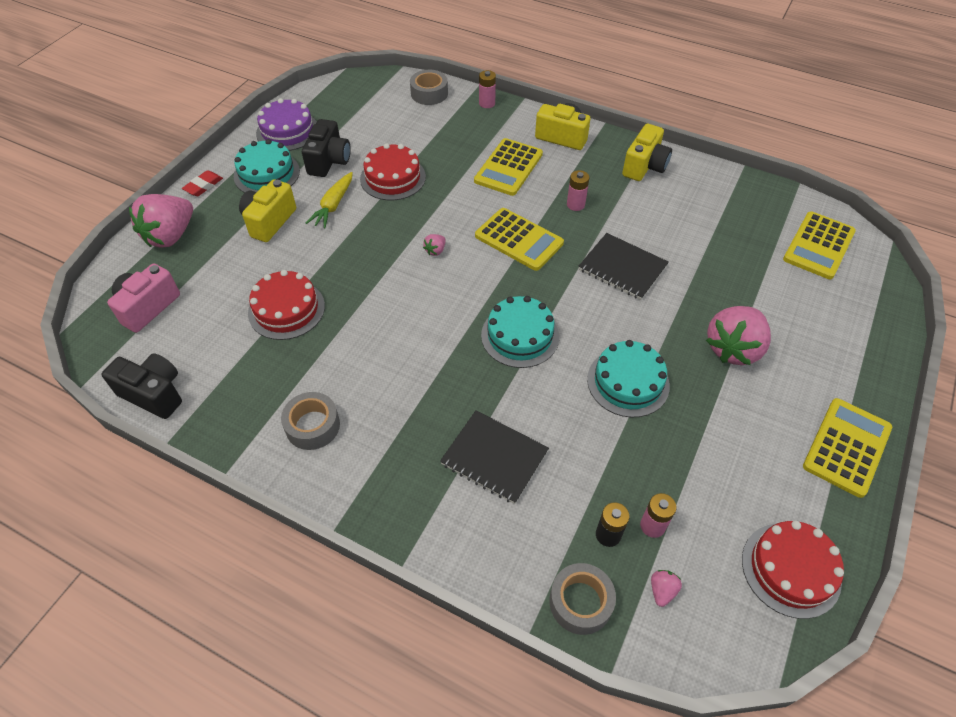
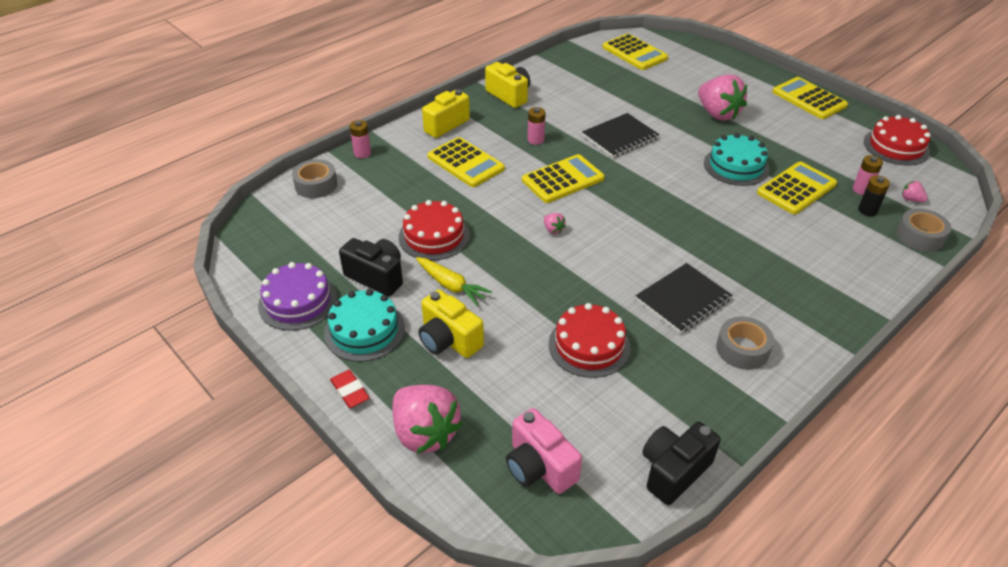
camera: 70 degrees left, 10 degrees down
black notebook [440,410,549,504] -> black notebook moved to [636,263,732,333]
turquoise cake [481,296,559,368] -> none
none -> yellow calculator [757,162,837,214]

